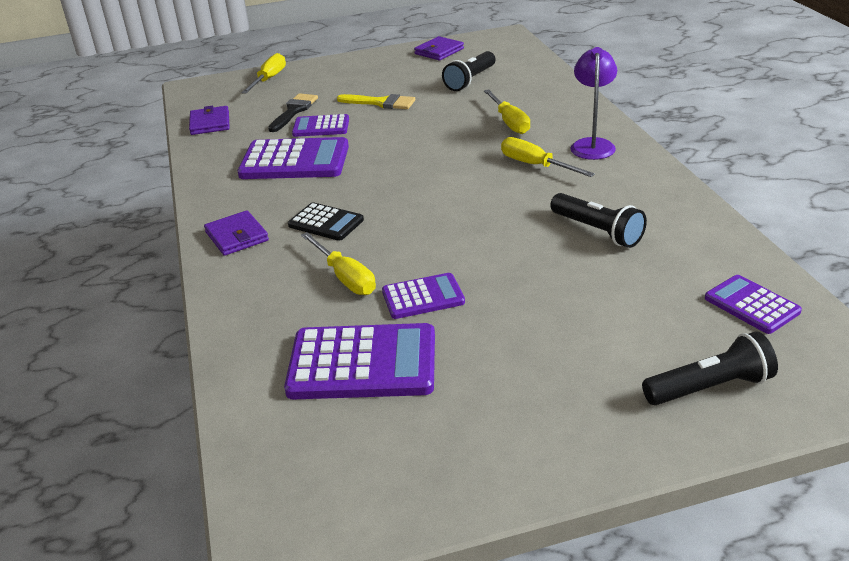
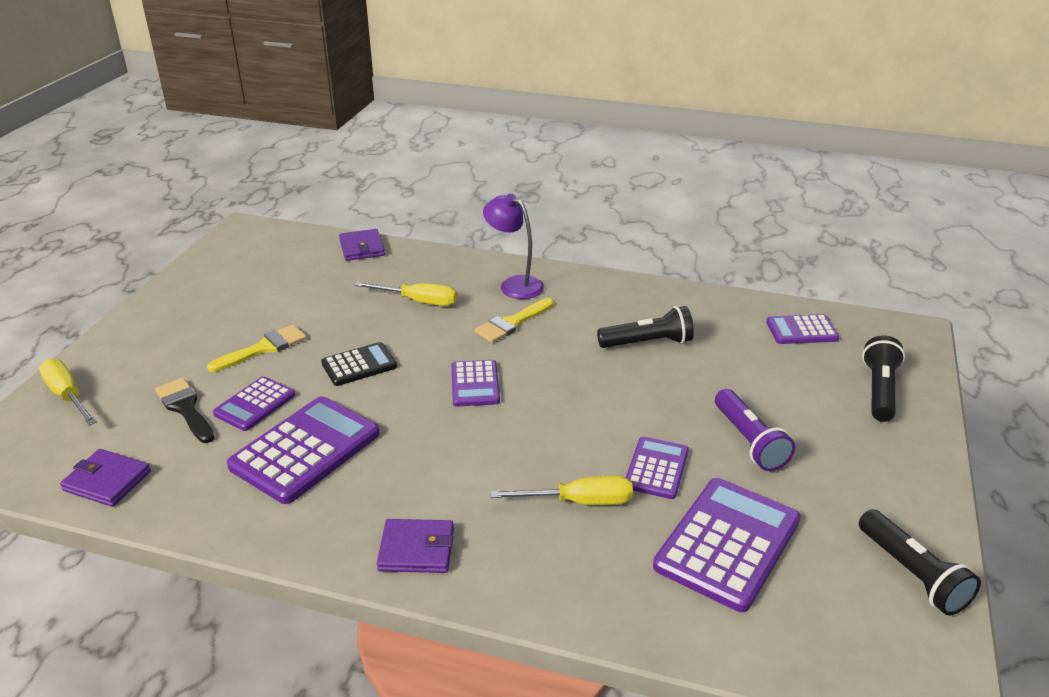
camera: 60 degrees left, 0 degrees up
black calculator [288,202,364,241] -> black calculator moved to [321,342,397,386]
purple wallet [414,36,464,60] -> purple wallet moved to [339,229,385,261]
black flashlight [442,51,495,91] -> black flashlight moved to [859,509,981,616]
yellow screwdriver [501,137,595,177] -> yellow brush [474,298,554,343]
none -> purple calculator [452,360,500,407]
none -> purple flashlight [715,389,795,471]

